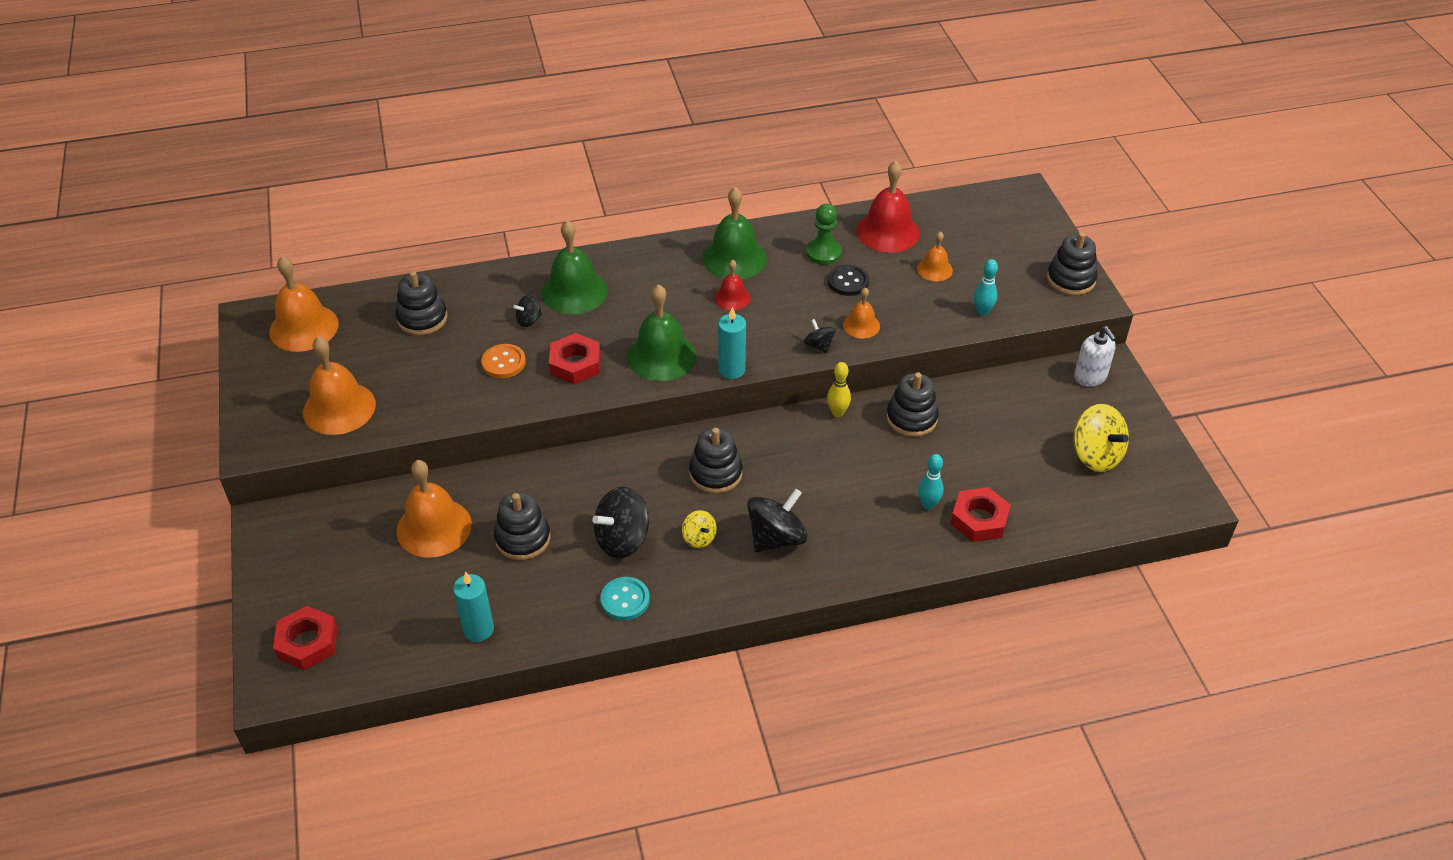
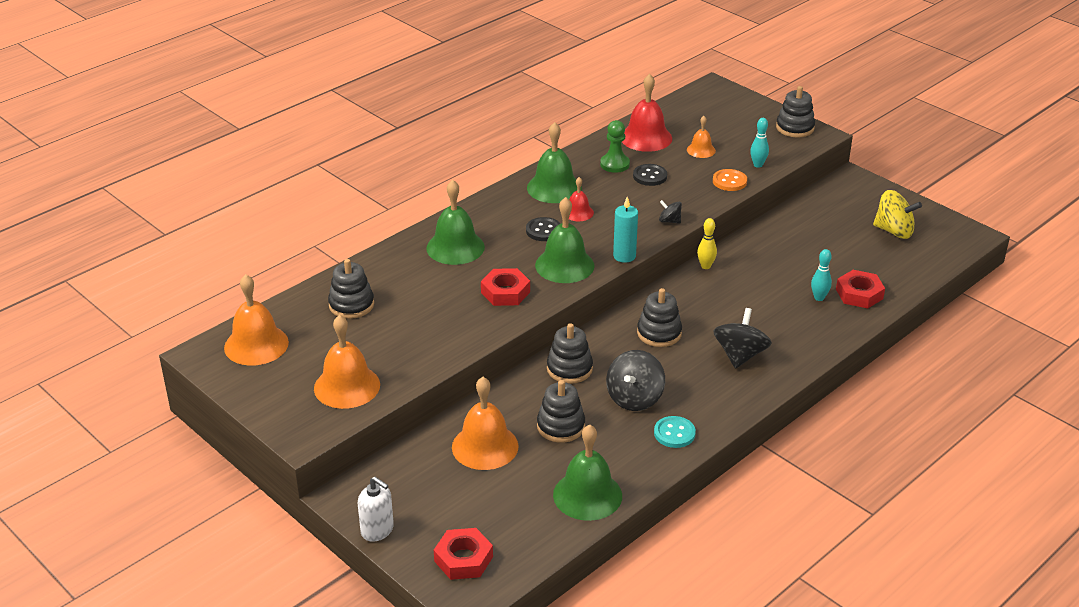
camera: 30 degrees left, 10 degrees down
turquoise candle [453,572,494,642] -> green bell [553,424,622,521]
orange button [481,344,526,378] -> orange button moved to [713,169,747,191]
black spinning top [513,294,542,327] -> none
yellow spinning top [682,510,717,548] -> none
orange bell [843,287,880,339] -> none
black stacking toy [886,372,939,437] -> black stacking toy moved to [547,323,593,384]
white soap dispenser [1074,326,1116,386] -> white soap dispenser moved to [358,477,394,542]
none -> black button [526,217,561,241]

